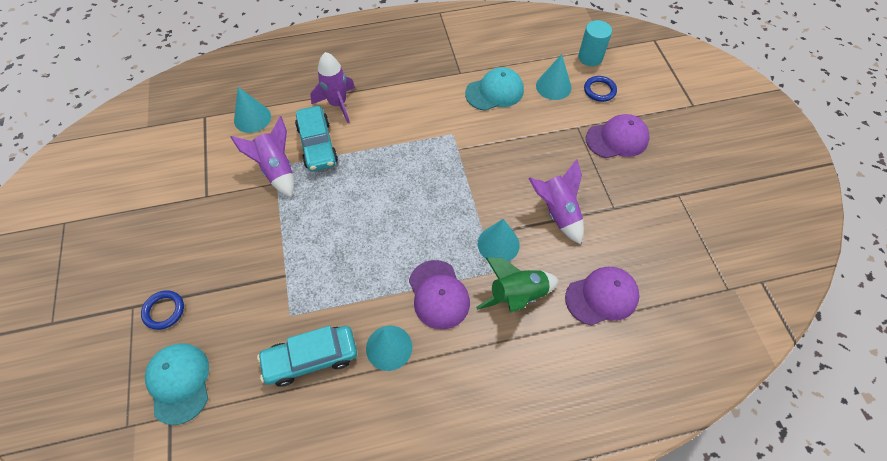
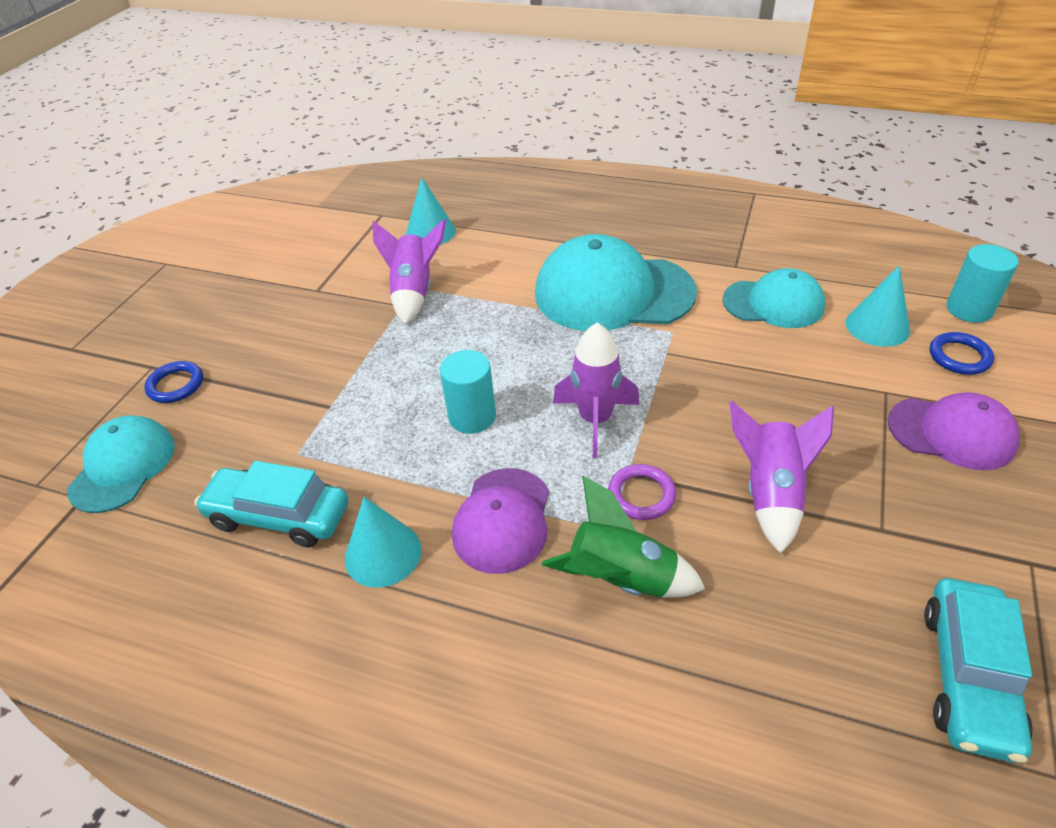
camera: 35 degrees right, 15 degrees down
turquoise car [295,106,338,171] -> turquoise car moved to [924,578,1033,763]
purple rocket [310,52,355,123] -> purple rocket moved to [553,322,640,458]
turquoise cone [478,219,520,261] -> purple ring [608,464,676,520]
purple cap [565,267,640,326] -> none
none -> turquoise cylinder [440,350,496,434]
none -> turquoise cap [535,234,697,331]

